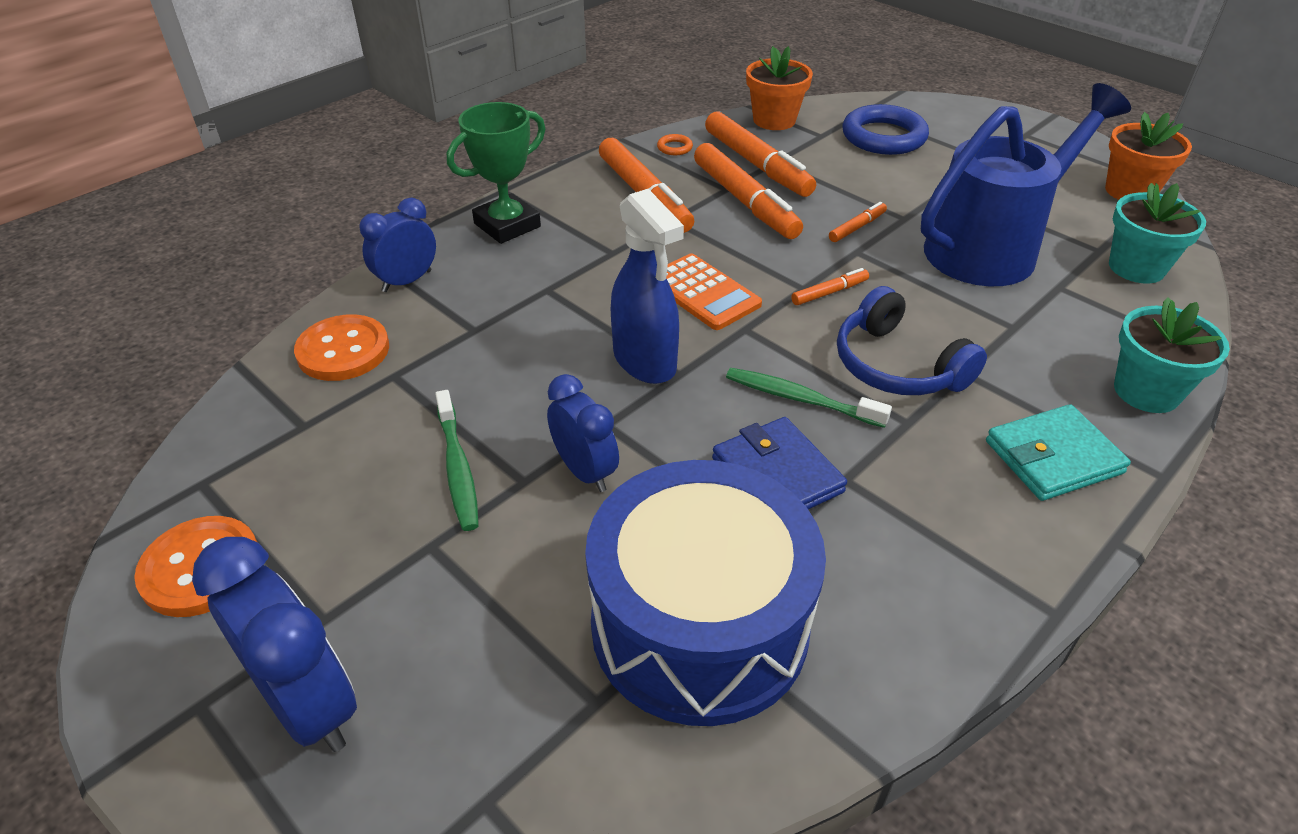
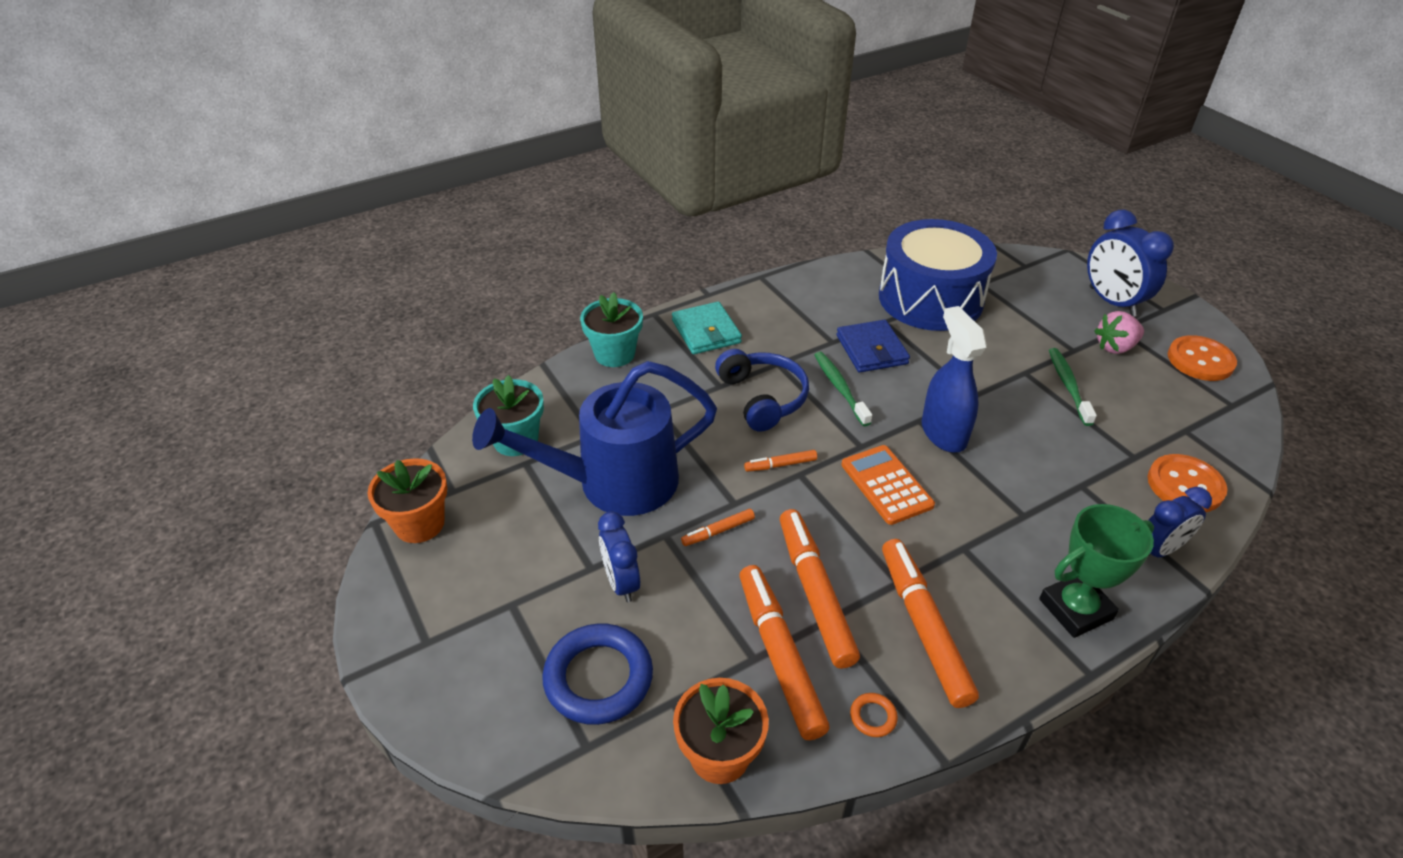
camera: 165 degrees left, 0 degrees up
blue clock [547,374,619,492] -> blue clock moved to [598,511,640,602]
green toothbrush [726,368,892,428] -> green toothbrush turned 150 degrees counterclockwise [814,352,872,426]
turquoise wallet [986,404,1131,501] -> turquoise wallet turned 75 degrees clockwise [672,302,742,354]
none -> pink strawberry [1094,311,1144,354]

